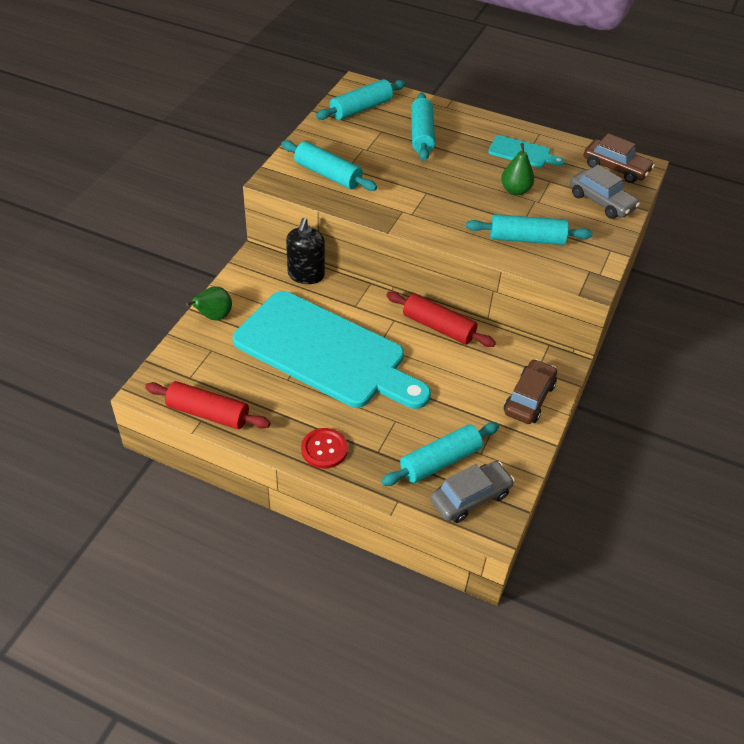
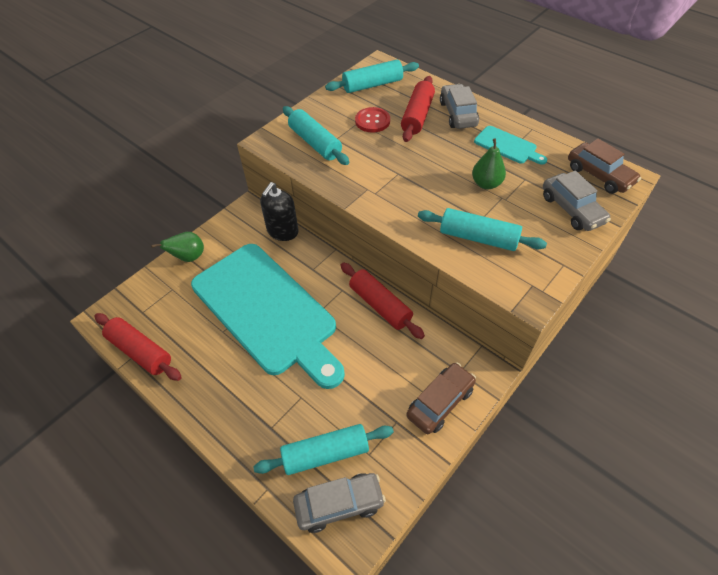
camera: 20 degrees right, 5 degrees up
red button [301,428,348,469] -> red button moved to [355,107,390,133]
turquoise rolling pin [411,93,435,161] -> red rolling pin [401,76,435,142]
none -> grey car [440,84,479,129]

